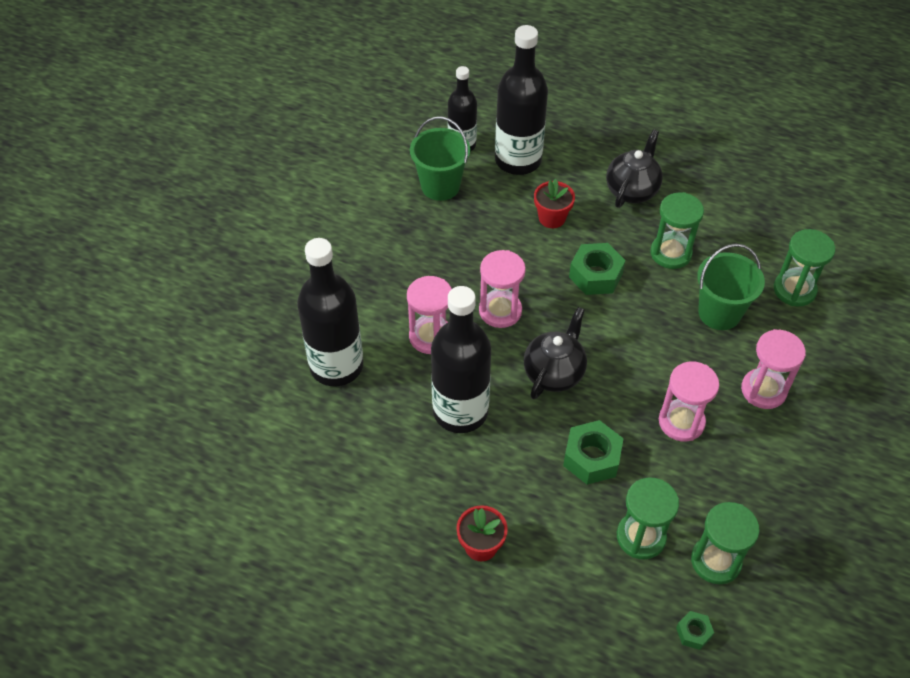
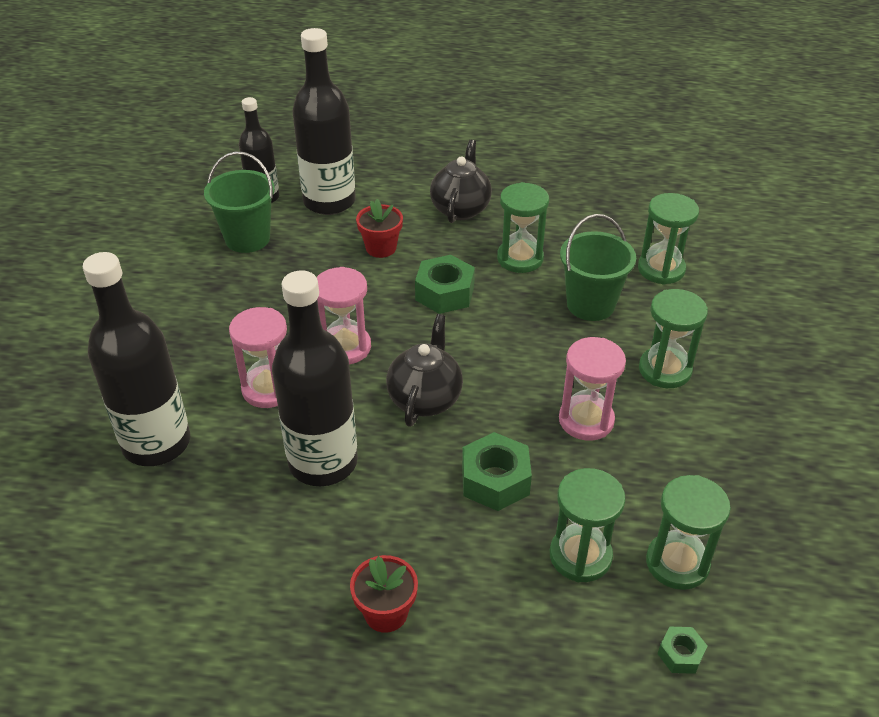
camera: 15 degrees left, 10 degrees down
pink hourglass [741,329,806,409] -> green hourglass [639,289,708,388]

